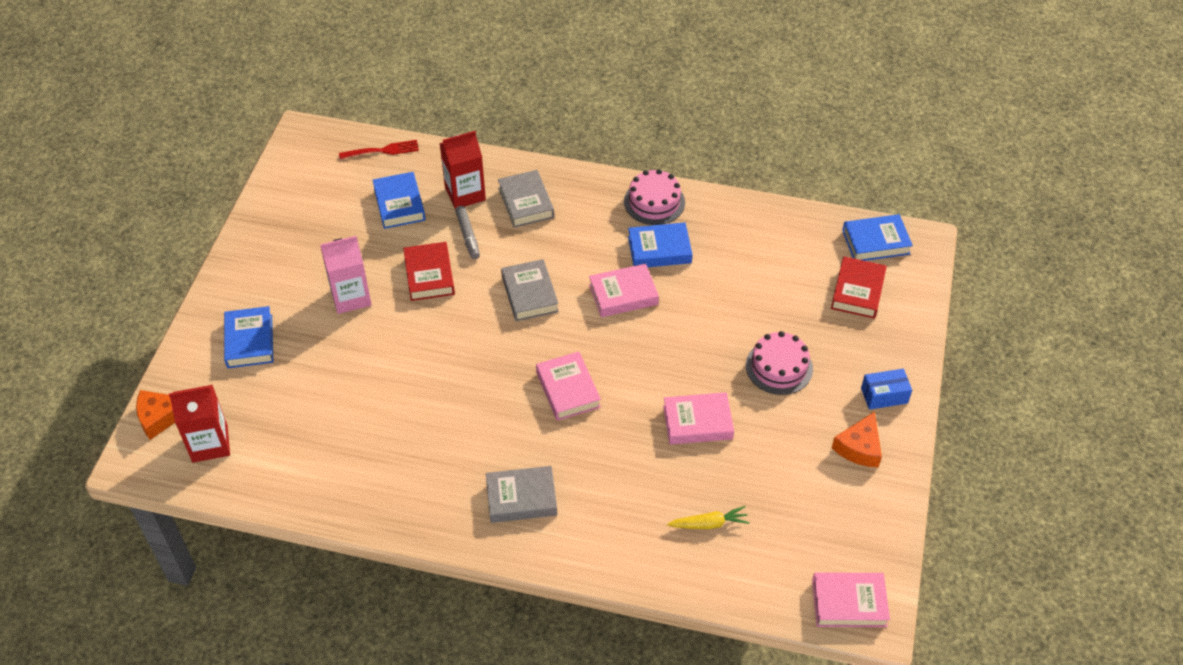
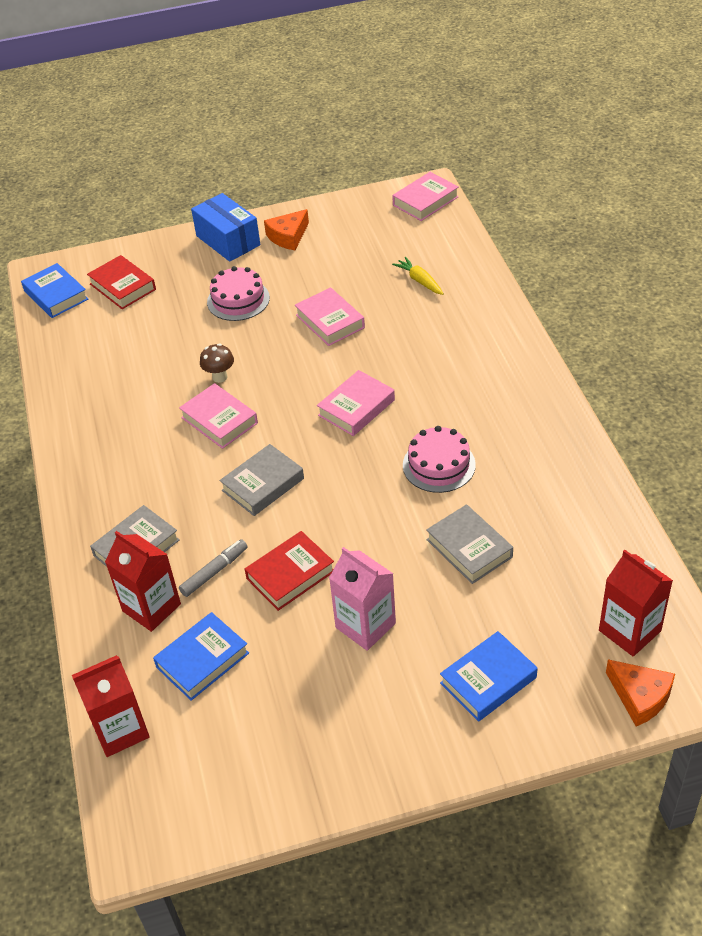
camera: 115 degrees left, 5 degrees down
red fork [339,140,419,159] -> red carton [72,655,150,757]
grey book [486,466,557,523] -> grey book moved to [426,504,513,584]
pink cake [624,169,685,225] -> pink cake moved to [403,426,476,493]
blue book [628,222,693,267] -> none
pink book [812,572,890,627] -> pink book turned 75 degrees clockwise [392,172,459,221]
red book [831,256,887,319] -> red book turned 60 degrees clockwise [87,255,156,309]
orange cheese [832,411,882,467] -> orange cheese turned 135 degrees clockwise [264,209,309,250]
blue box [861,369,912,410] -> blue box [191,193,260,262], size x1.63
none -> brown mushroom [200,343,234,383]

